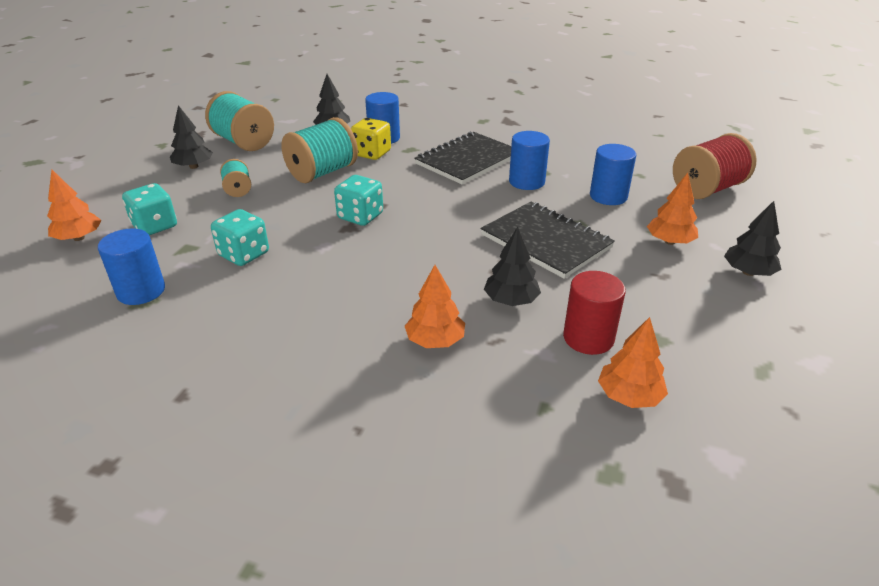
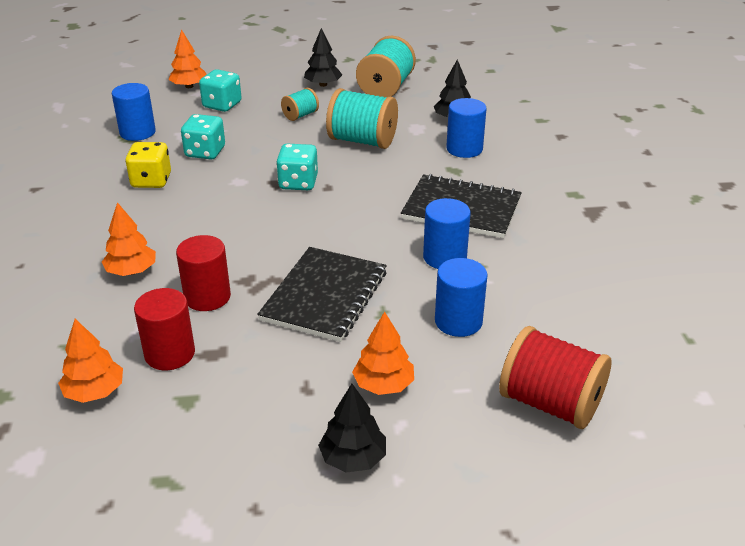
camera: 65 degrees right, 0 degrees up
yellow dice [351,118,391,160] -> yellow dice moved to [125,142,171,188]
black tree [484,227,541,306] -> red cylinder [176,235,231,311]

